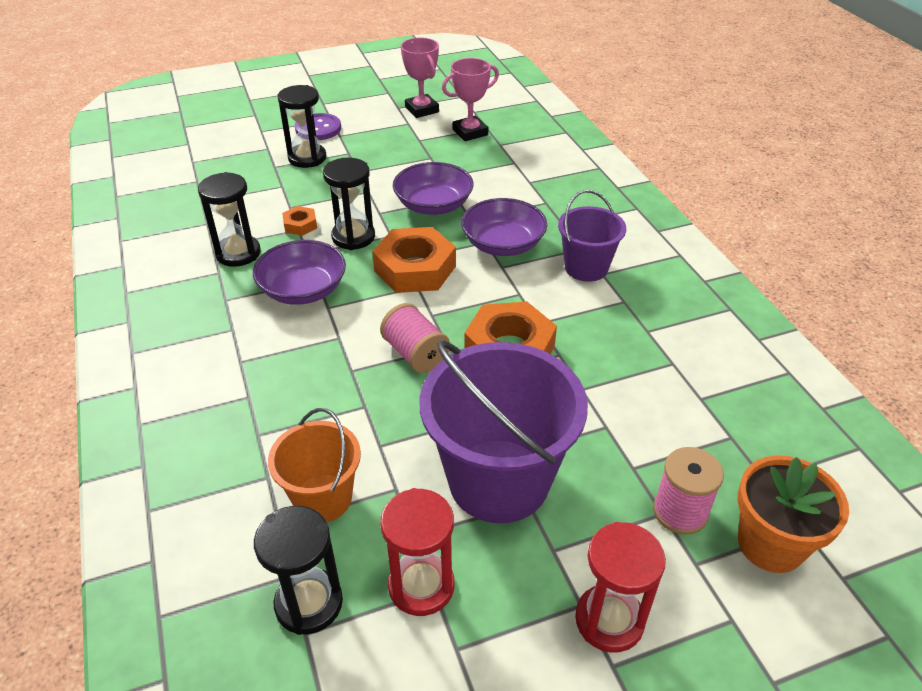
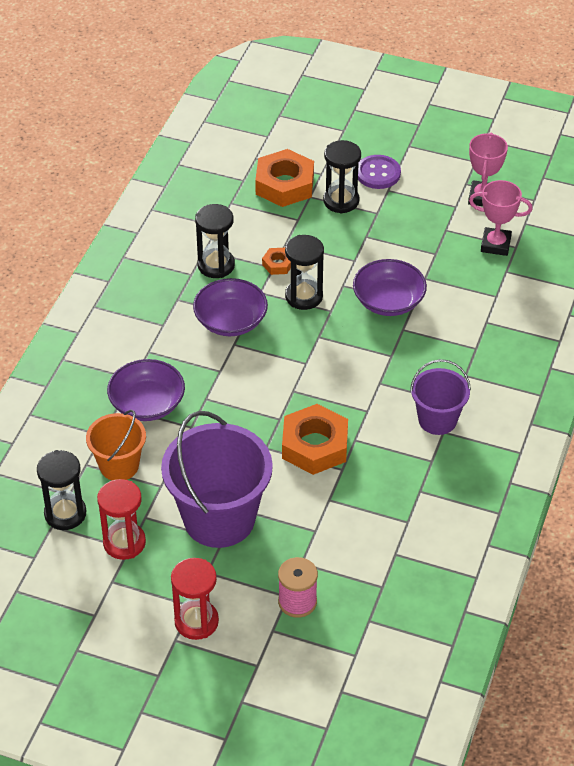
camera: 40 degrees right, 5 degrees up
orange nut [372,227,456,293] -> orange nut moved to [255,149,314,207]
pink spool [380,303,450,373] -> none
purple bowl [461,198,547,256] -> purple bowl moved to [107,359,185,421]
orange flower pot [738,455,849,573] -> none

